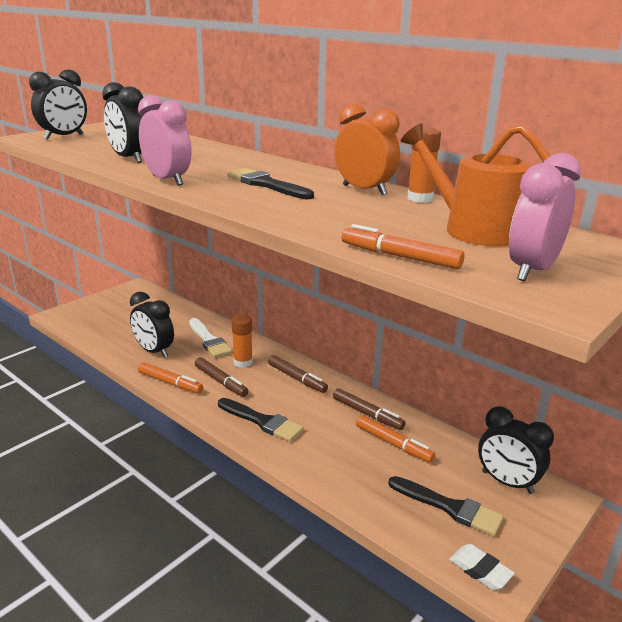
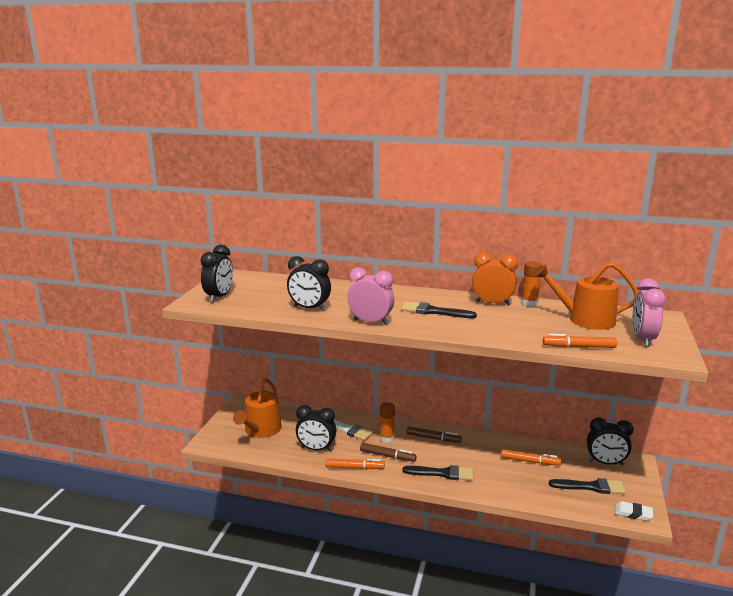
camera: 25 degrees left, 5 degrees down
brown marker [333,388,406,430] -> none
none -> orange watering can [233,378,282,438]

